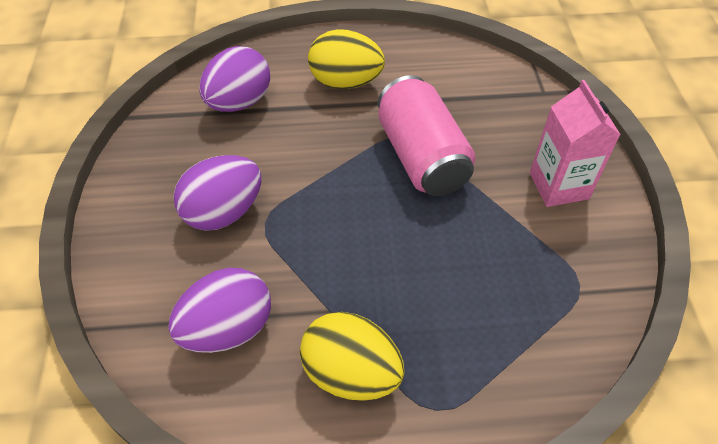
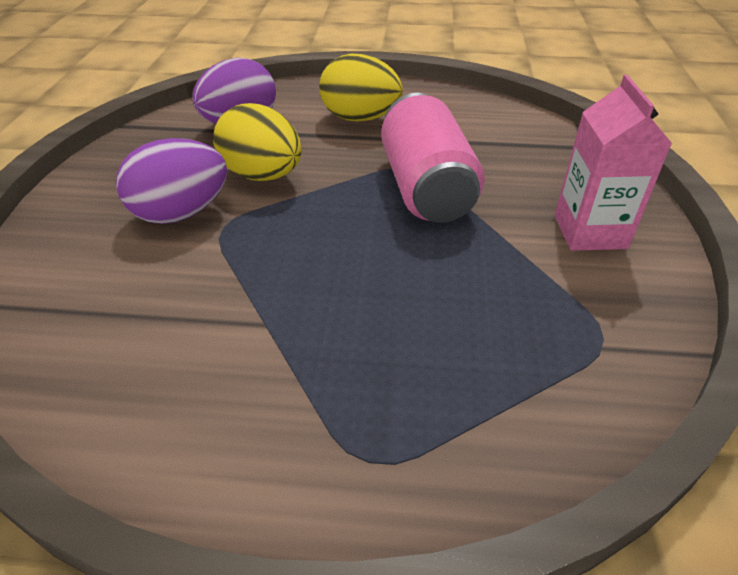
camera: 10 degrees right, 10 degrees down
purple egg [168,268,271,353] -> none
yellow egg [300,312,405,401] -> yellow egg moved to [213,103,301,181]

